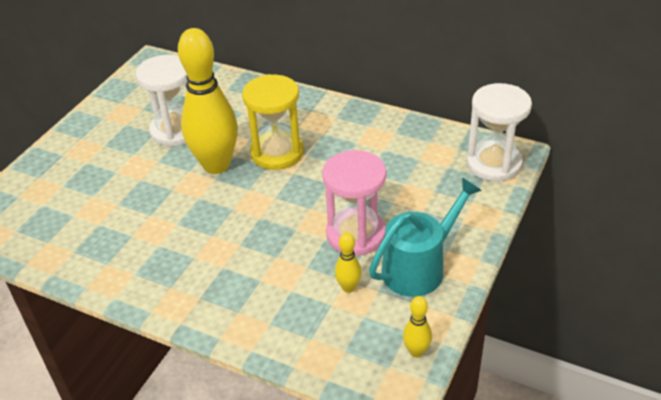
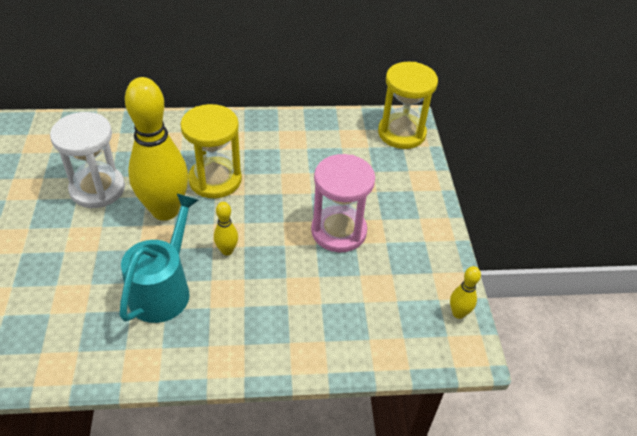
camera: 35 degrees left, 5 degrees up
yellow bowling pin [335,232,362,293] -> yellow bowling pin moved to [214,202,238,256]
turquoise watering can [369,177,482,297] -> turquoise watering can moved to [120,194,199,323]
white hourglass [466,83,532,181] -> yellow hourglass [378,62,438,149]

